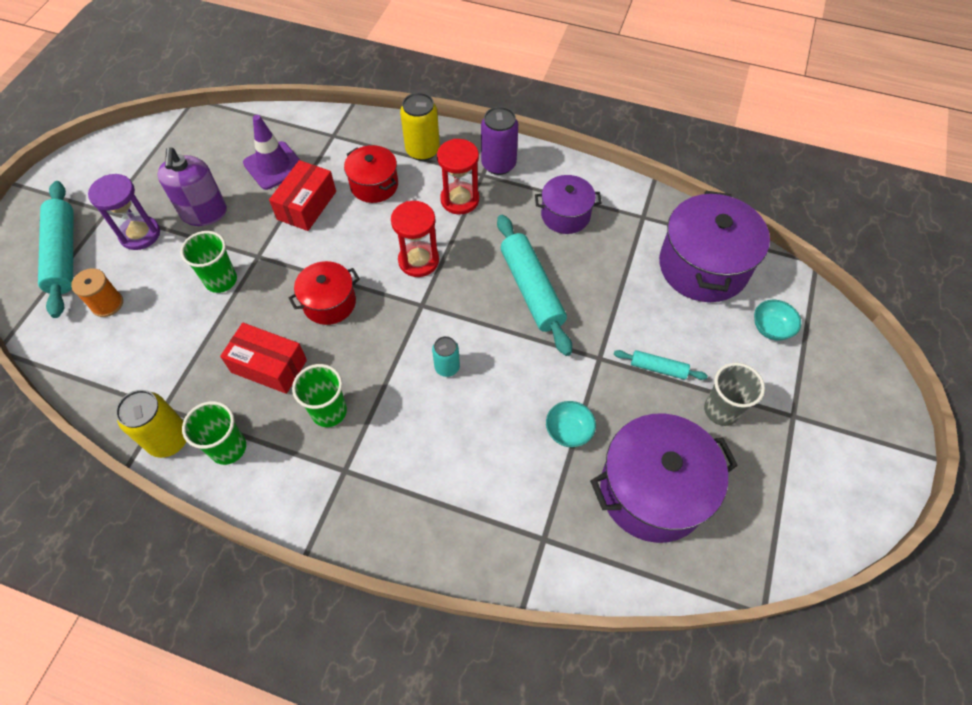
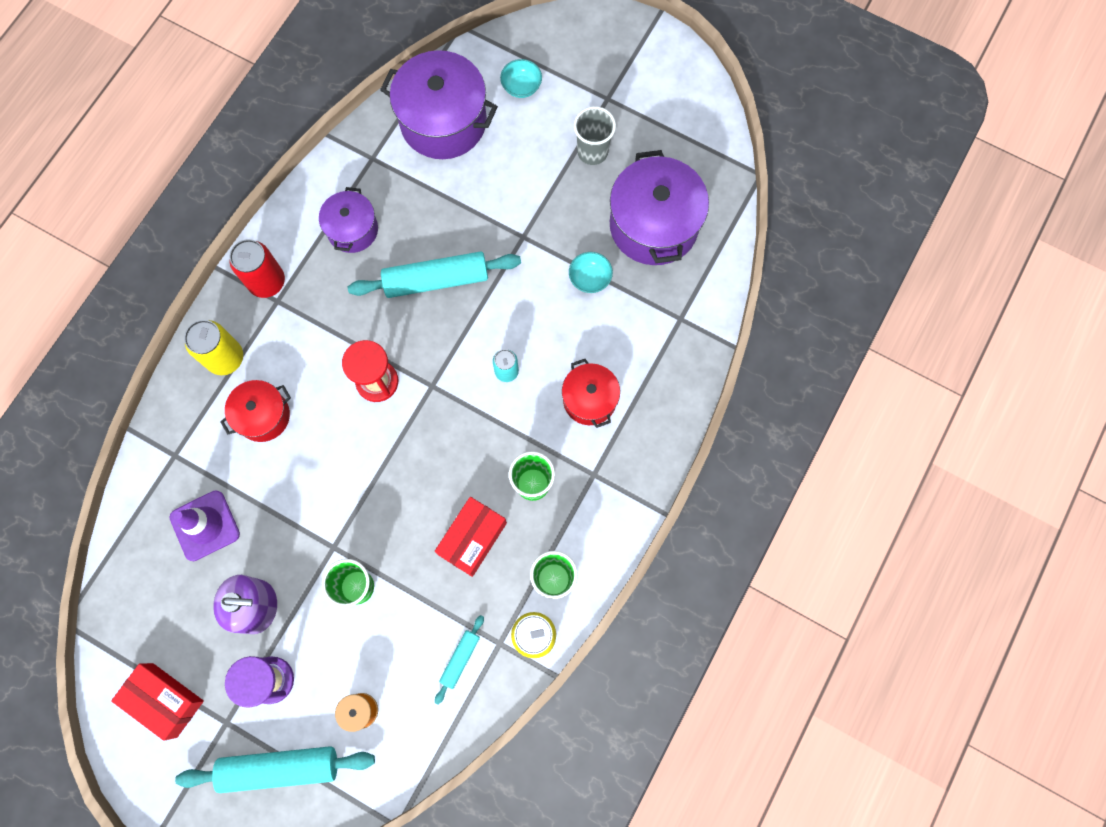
camera: 80 degrees left, 15 degrees up
red box [269,160,336,231] -> red box moved to [111,663,204,741]
red pot [289,261,360,325] -> red pot moved to [562,359,620,428]
red hourglass [437,139,479,215] -> none
purple can [481,107,518,175] -> red can [229,239,285,298]
turquoise rolling pin [614,350,708,380] -> turquoise rolling pin moved to [435,615,484,705]

